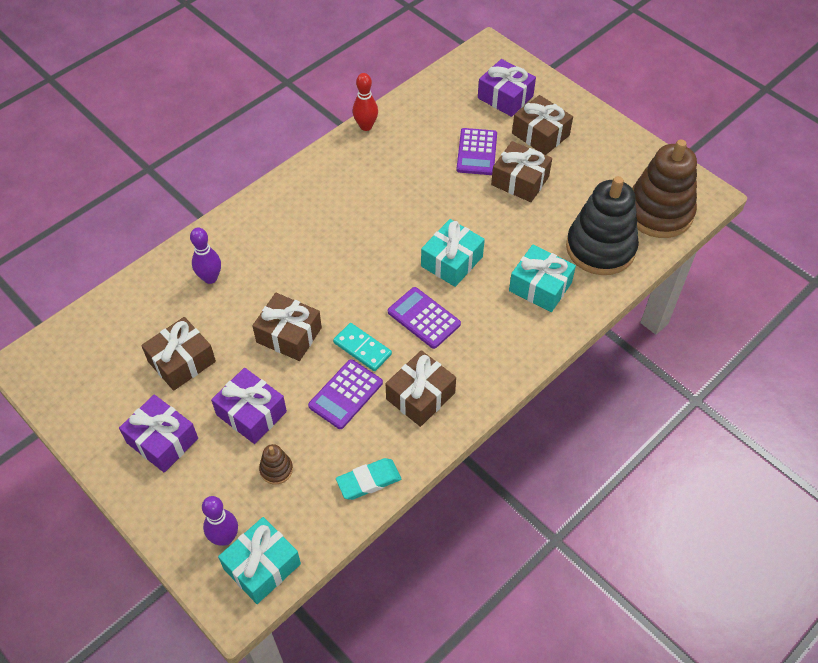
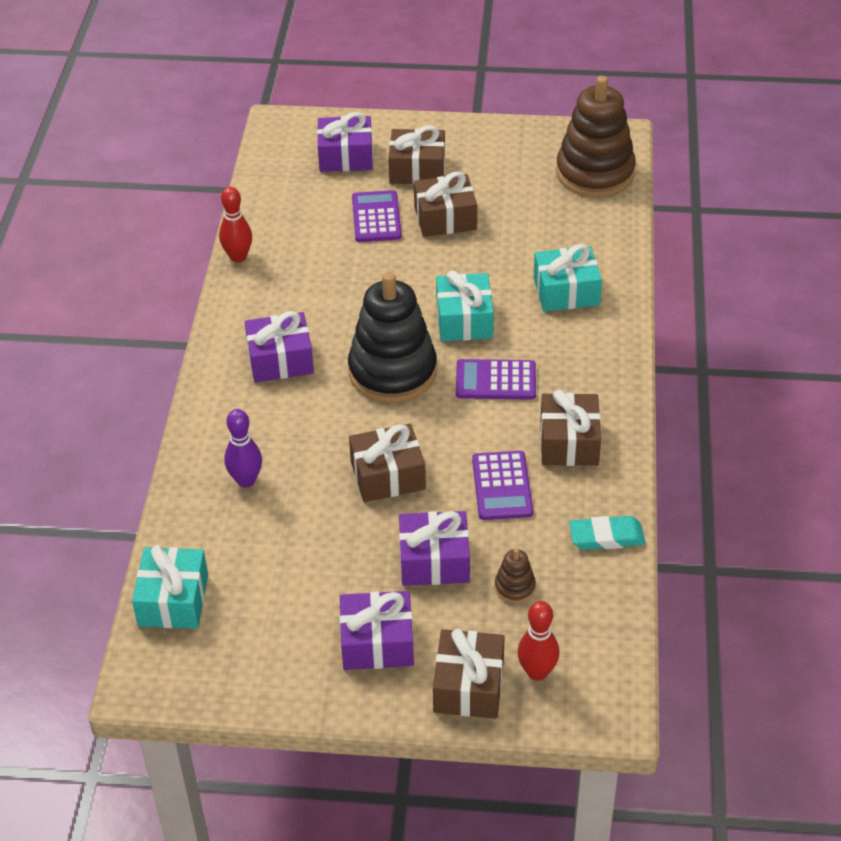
camera: 40 degrees left, 10 degrees down
brown gift [141,317,216,391] -> brown gift moved to [433,629,505,719]
purple bowling pin [202,496,238,546] -> red bowling pin [517,601,560,681]
turquoise gift [218,517,301,604] -> turquoise gift moved to [132,545,208,629]
turquoise domino [333,323,392,371] -> none
turquoise eraser [336,458,401,500] -> turquoise eraser turned 60 degrees clockwise [569,516,646,550]
purple calculator [456,128,497,175] -> purple calculator turned 150 degrees counterclockwise [352,190,402,242]
black stacking toy [566,176,639,275] -> black stacking toy moved to [348,272,437,403]
none -> purple gift [245,311,314,382]

